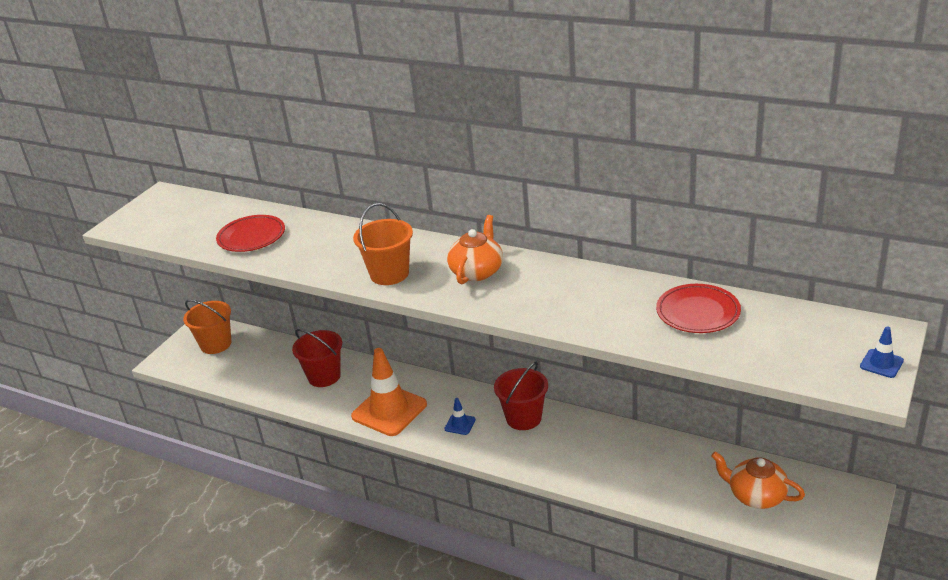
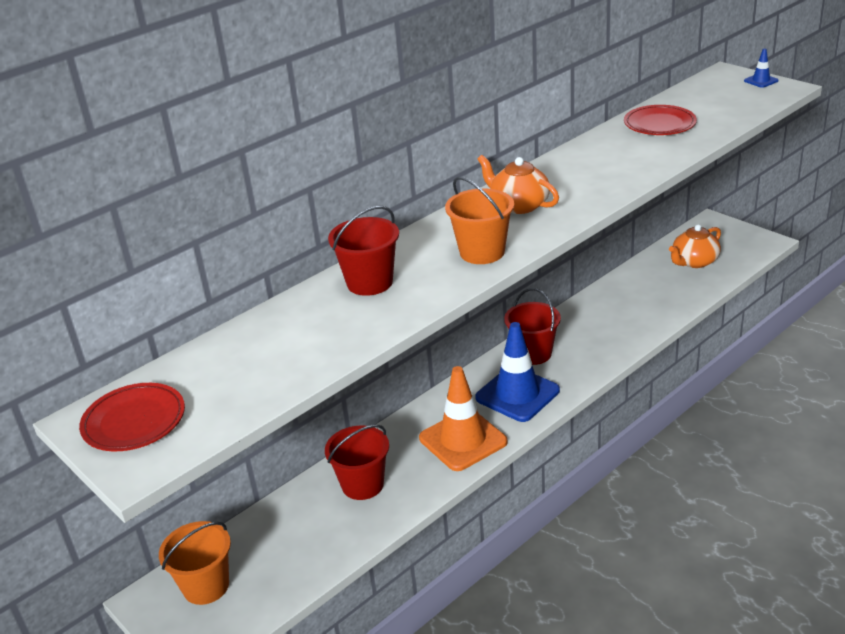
camera: 70 degrees left, 0 degrees up
red plate [216,215,285,252] -> red plate moved to [79,383,185,451]
blue traffic cone [444,398,476,435] -> blue traffic cone [475,322,560,422], size x2.33
none -> red bucket [328,206,399,296]

